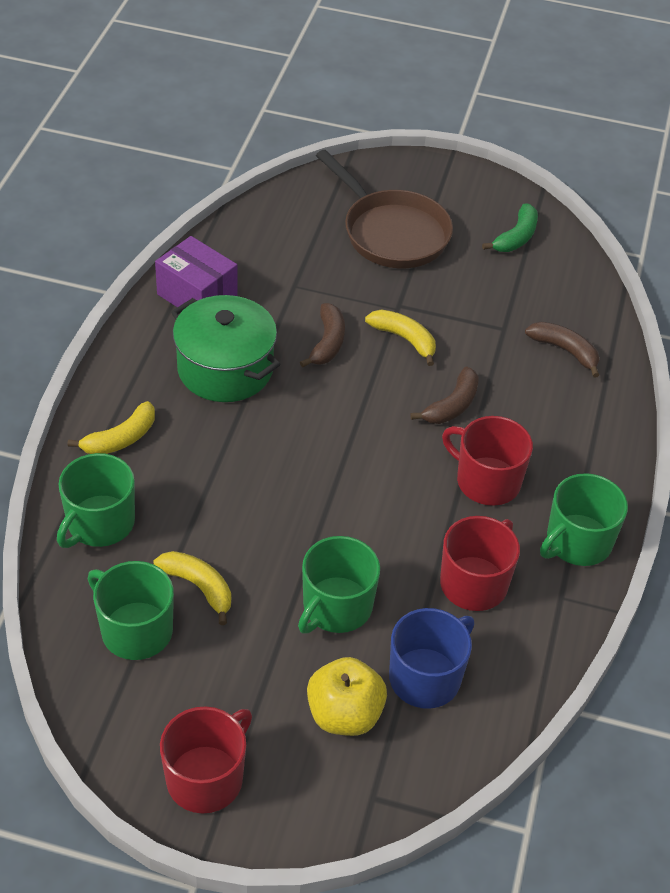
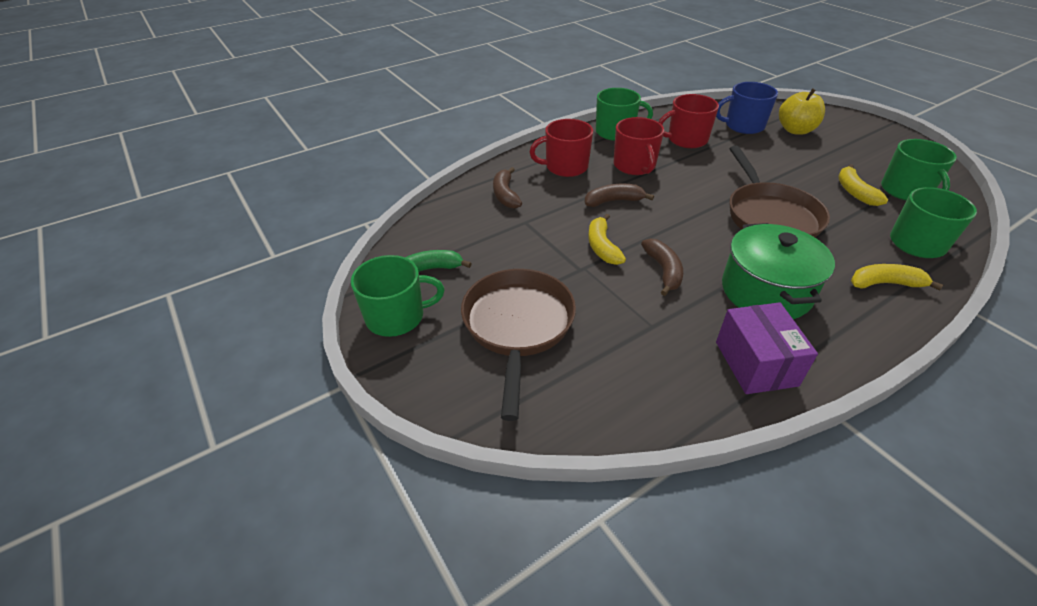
camera: 135 degrees left, 5 degrees down
red mug [160,706,252,814] -> red mug moved to [529,119,593,177]
green mug [298,536,380,633] -> green mug moved to [351,255,445,337]
brown banana [300,303,345,368] -> brown banana turned 120 degrees clockwise [641,238,683,296]
none -> brown pan [729,146,830,238]

